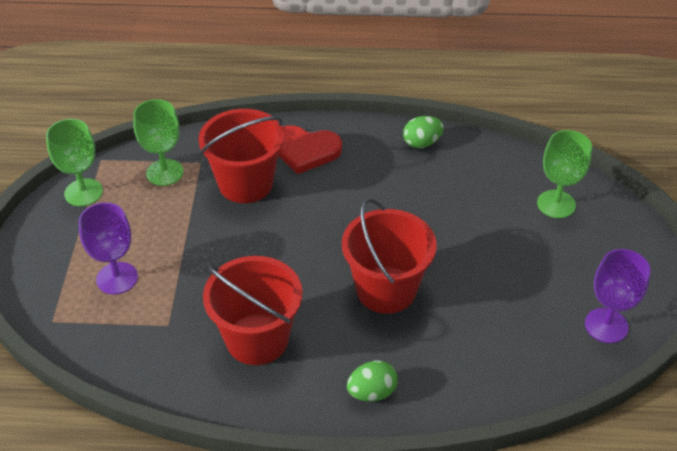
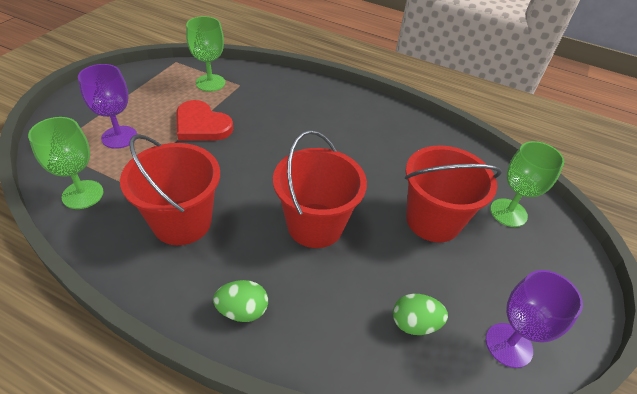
camera: 20 degrees right, 0 degrees up
green goblet [46,119,103,206] -> green goblet moved to [28,117,104,209]
red bucket [198,109,284,203] -> red bucket moved to [405,145,502,242]
red heart [278,125,342,174] -> red heart moved to [176,100,233,140]
green egg [403,116,444,148] -> green egg moved to [393,294,448,335]

